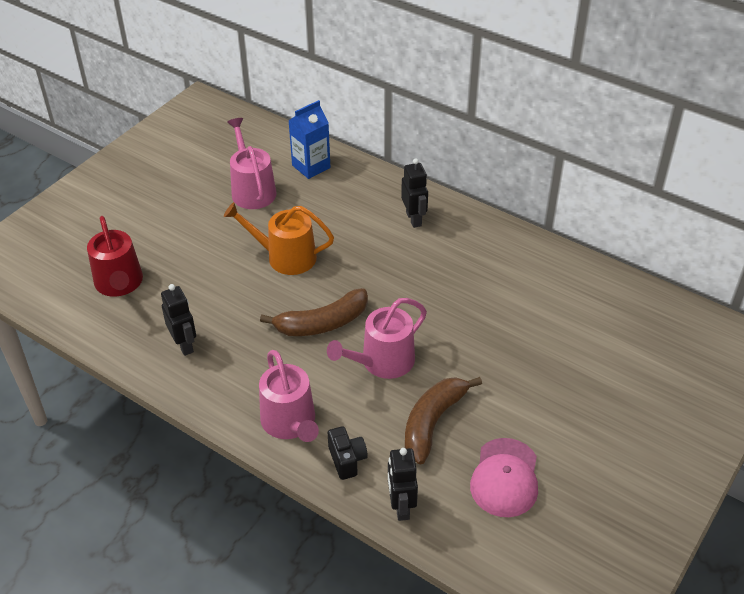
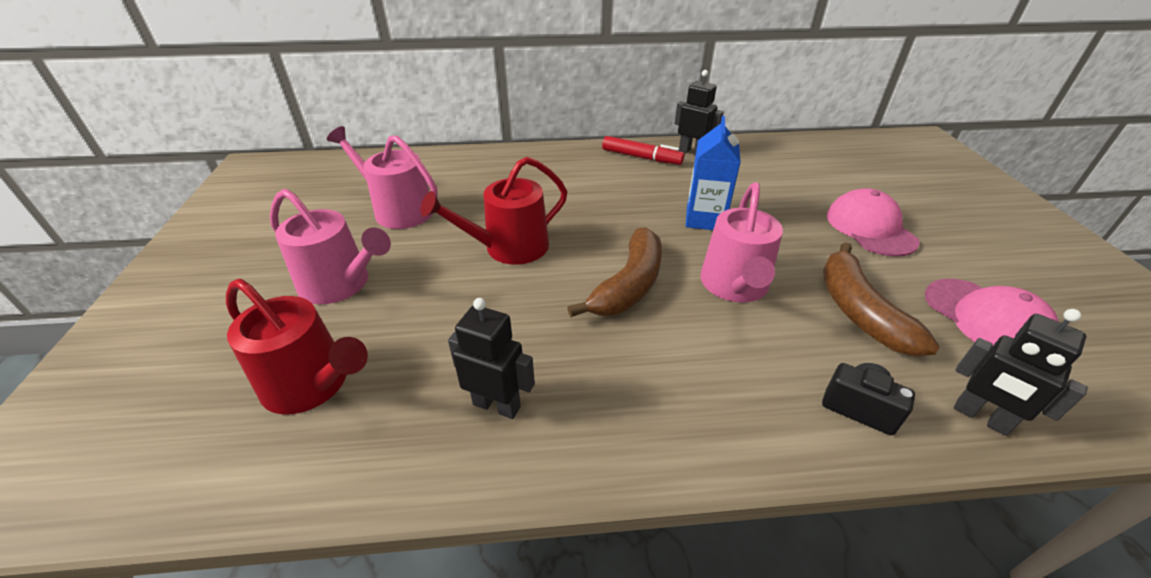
camera: 40 degrees left, 5 degrees down
orange watering can [224,202,334,275] -> red watering can [420,157,567,265]
pink watering can [259,350,319,442] -> pink watering can moved to [270,189,391,304]
blue carton [289,100,330,179] -> blue carton moved to [686,116,741,230]
black robot [401,158,428,228] -> black robot moved to [674,70,724,155]
none -> red marker [602,136,685,165]
none -> pink cap [827,188,920,257]

